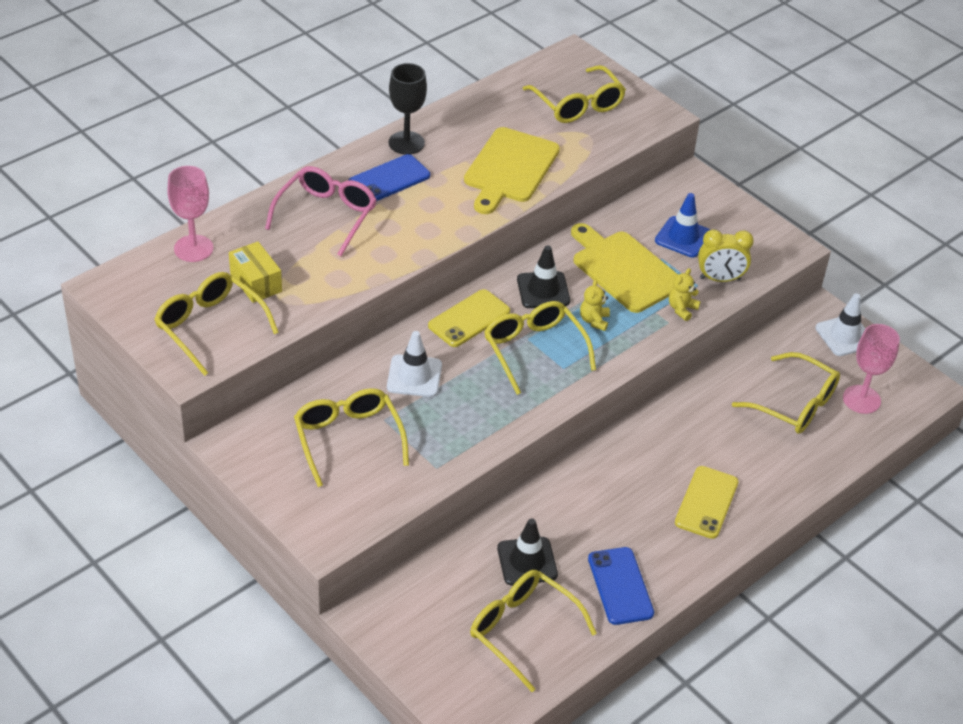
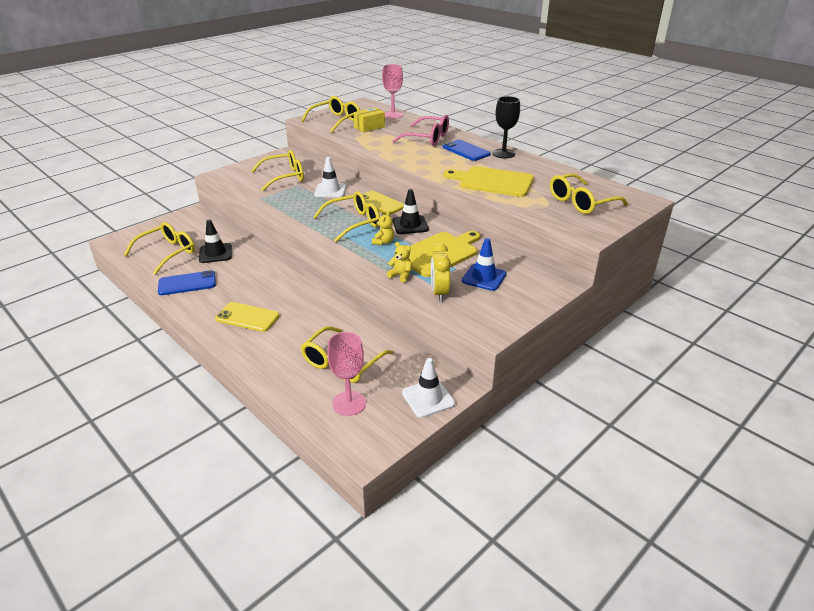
camera: 90 degrees right, 10 degrees down
yellow teddy bear [580,279,610,331] -> yellow teddy bear turned 105 degrees clockwise [372,211,394,245]

